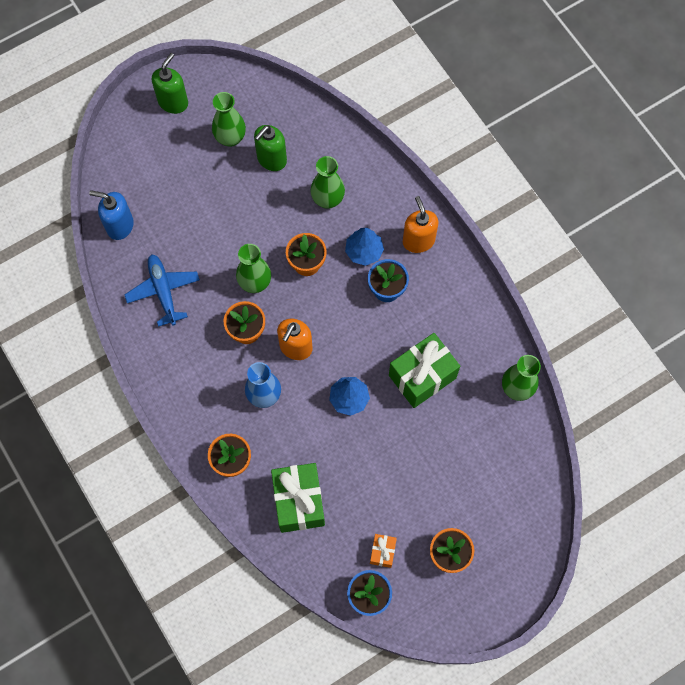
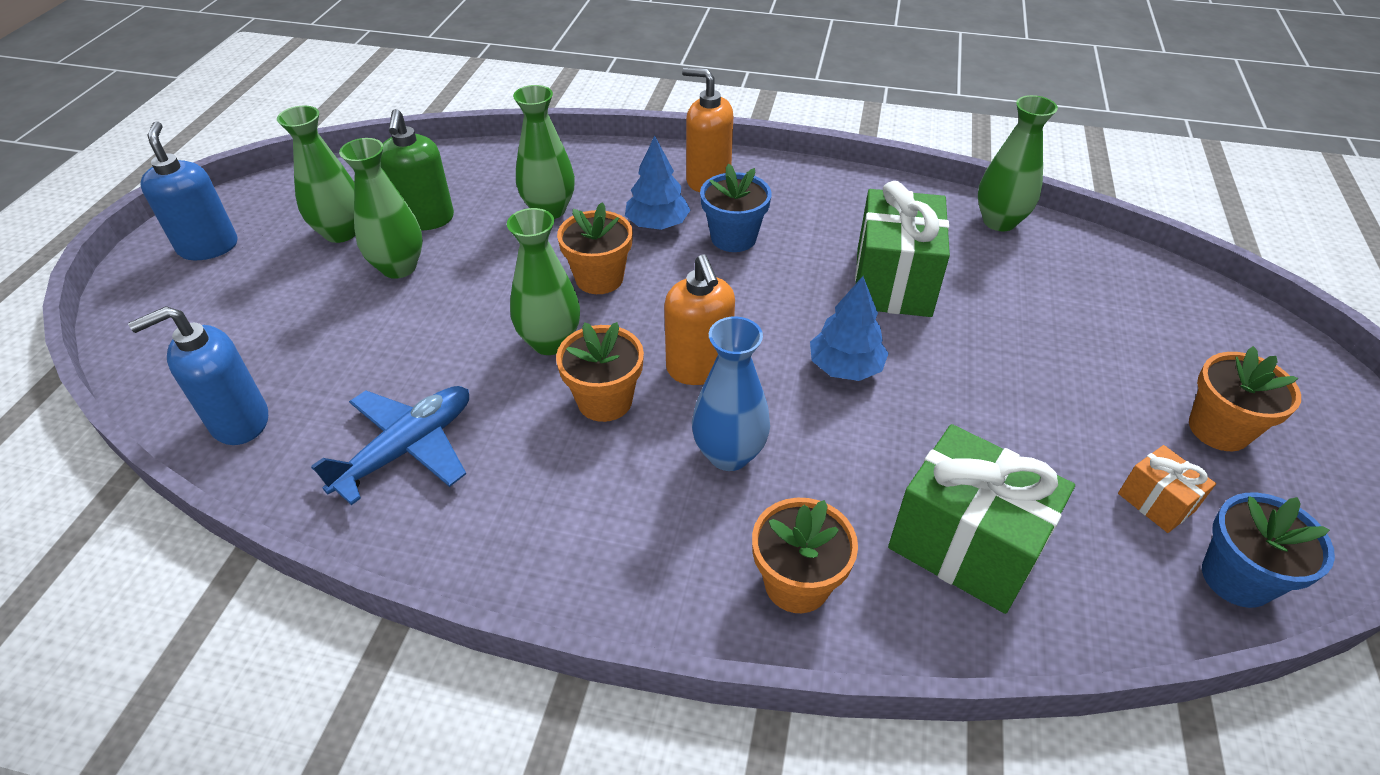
camera: 45 degrees left, 25 degrees down
blue plane [125,254,200,327] -> blue plane turned 105 degrees clockwise [311,386,469,505]
green soap dispenser [152,53,188,114] -> blue soap dispenser [140,121,237,260]
none -> green vase [339,138,423,279]

